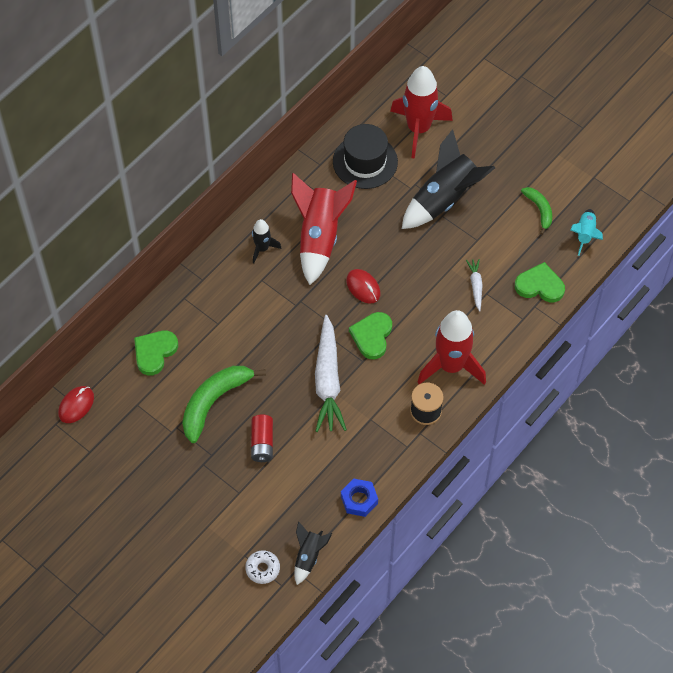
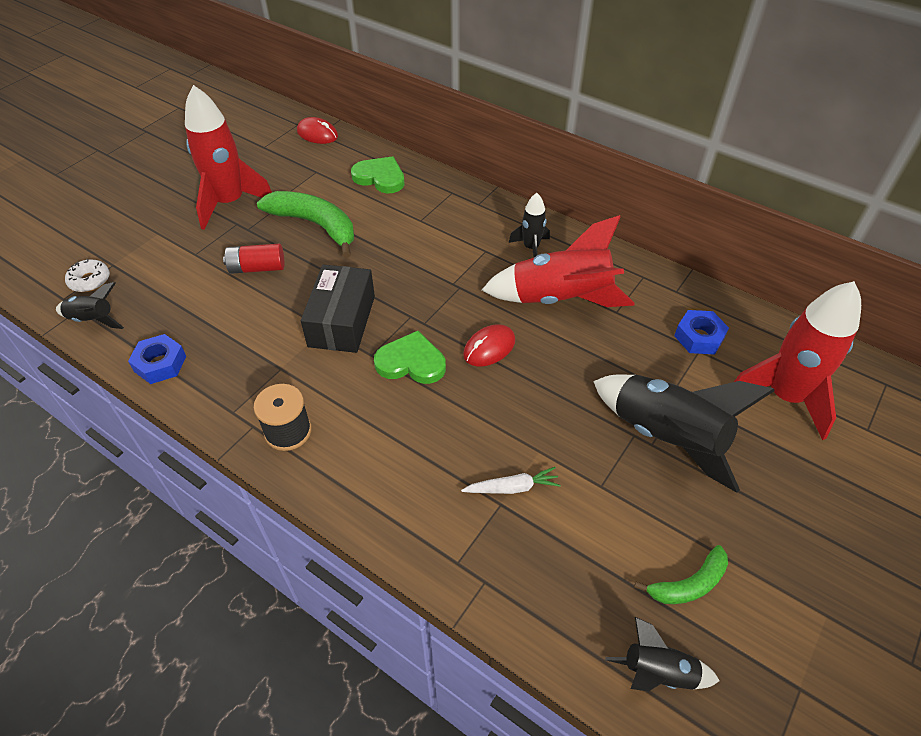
camera: 85 degrees right, 10 degrees down
white carrot [315,315,347,432] -> black box [301,265,375,353]
black hat [333,124,398,189] -> blue nut [674,310,729,355]
red rocket [418,310,486,385] -> red rocket moved to [185,85,272,230]
green heart [515,262,565,302] -> none
turquoise rocket [570,209,603,256] -> black rocket [605,617,720,691]

